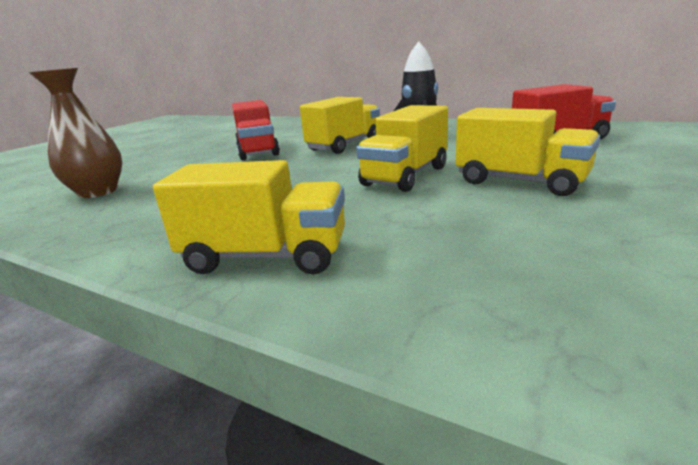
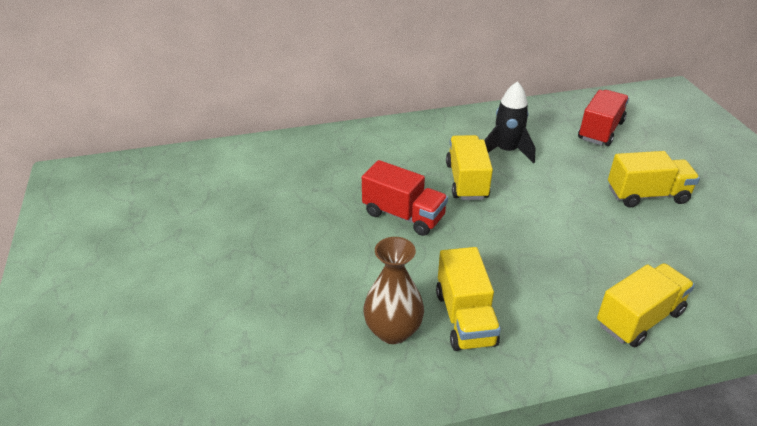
camera: 45 degrees left, 15 degrees up
yellow truck [356,105,448,192] -> yellow truck moved to [436,247,501,351]

